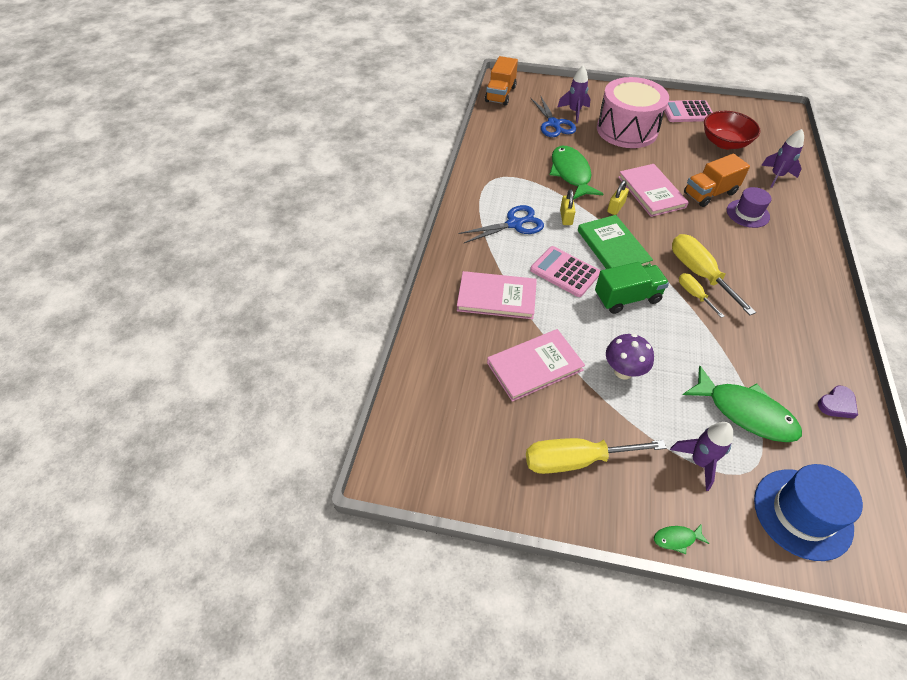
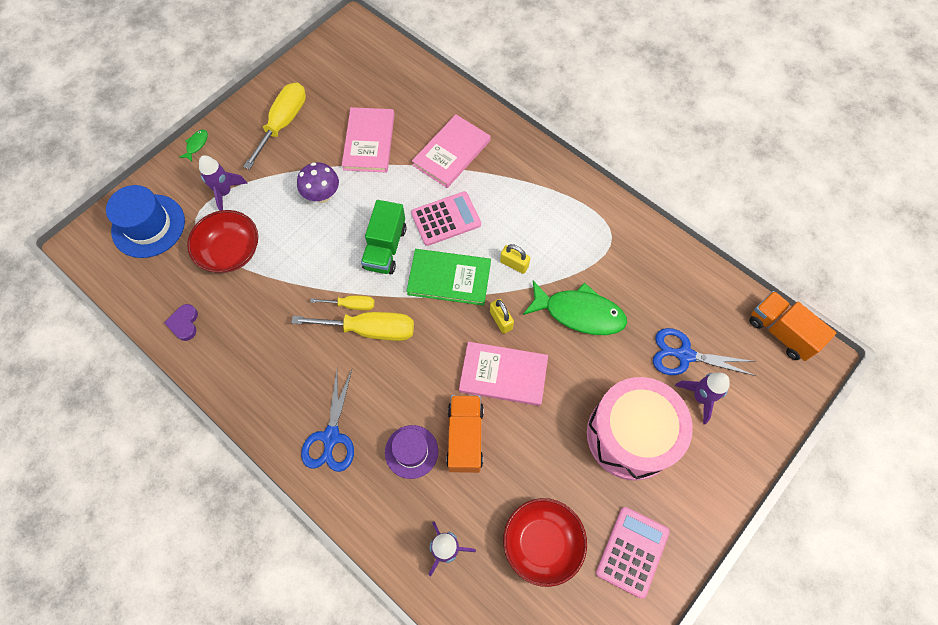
camera: 120 degrees right, 15 degrees up
blue scissors [459,205,544,243] -> blue scissors moved to [301,369,354,472]
green fish [683,366,802,442] -> red bowl [187,210,258,273]

